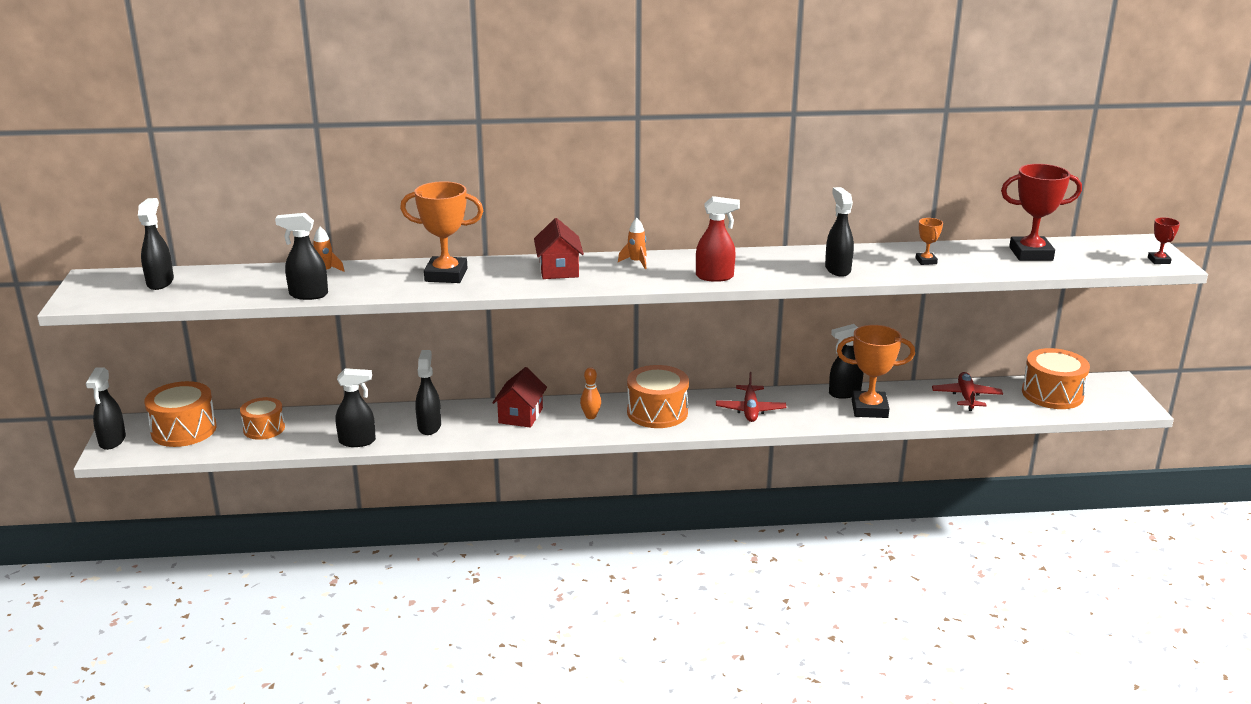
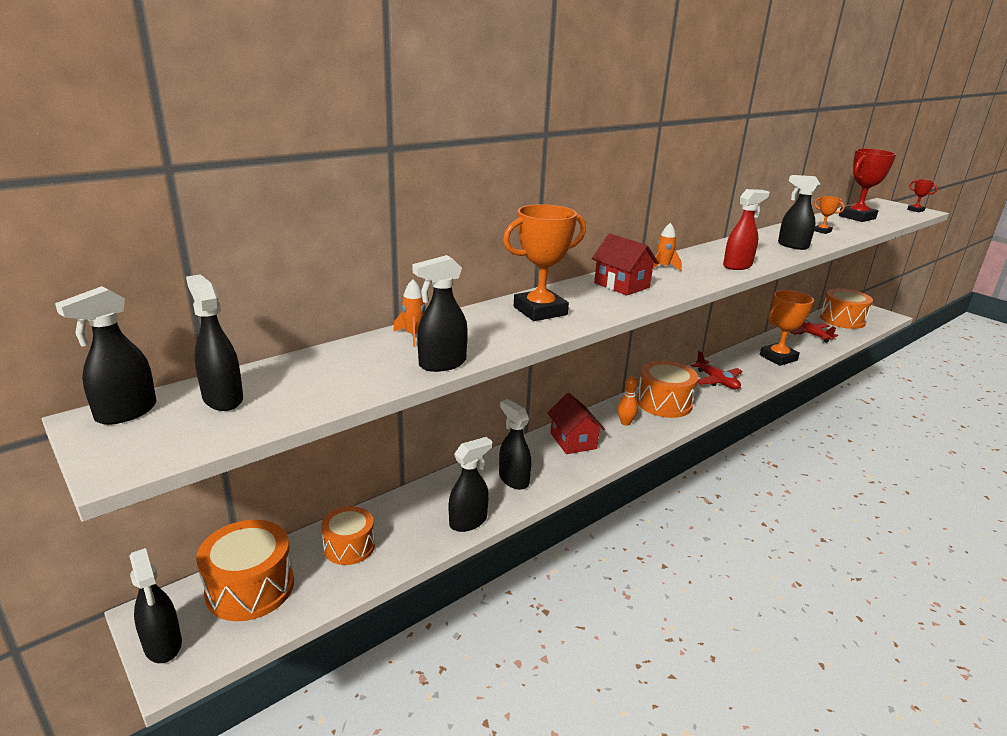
camera: 35 degrees left, 0 degrees up
black spray bottle [829,324,864,399] -> black spray bottle moved to [55,286,156,425]

